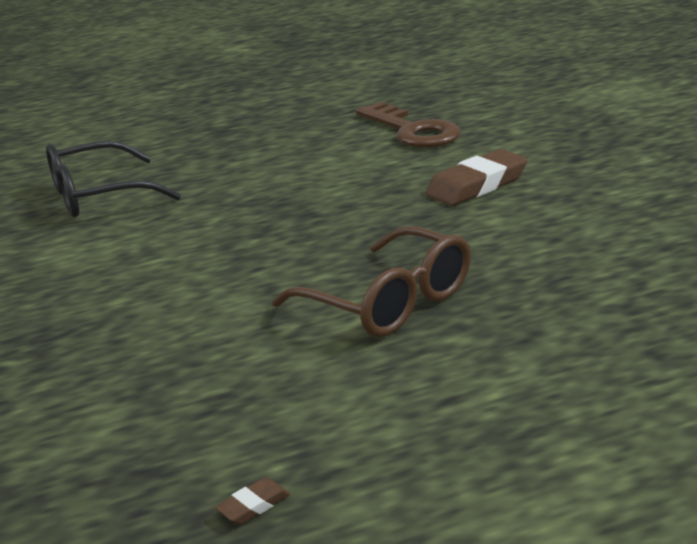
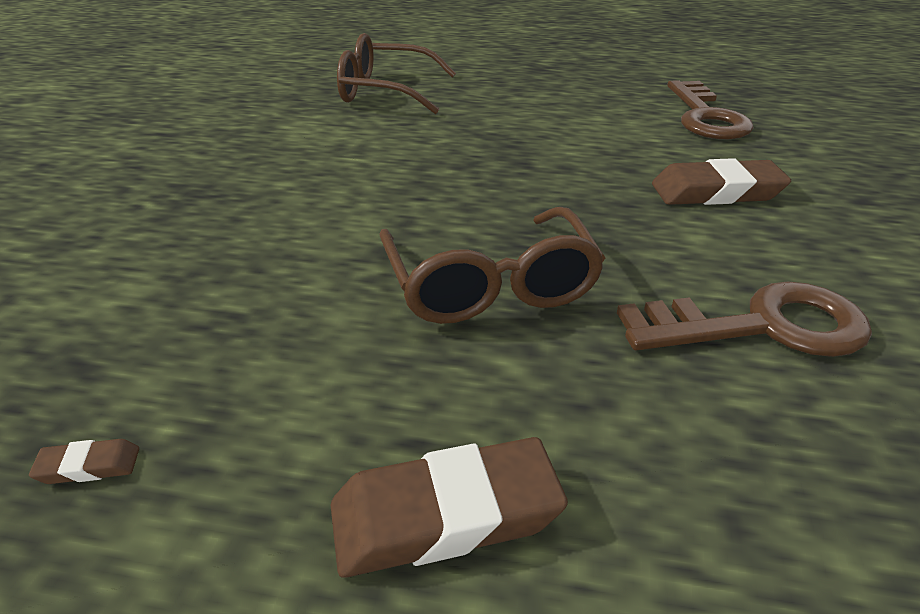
camera: 30 degrees right, 10 degrees up
black glasses [46,141,181,217] -> brown glasses [337,33,456,114]
none -> brown eraser [331,437,568,578]
none -> brown key [617,281,872,357]

